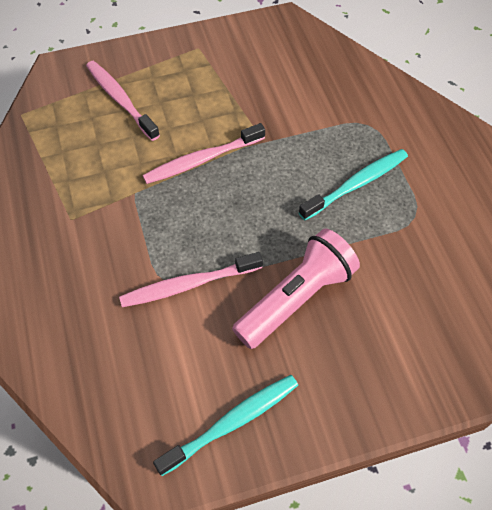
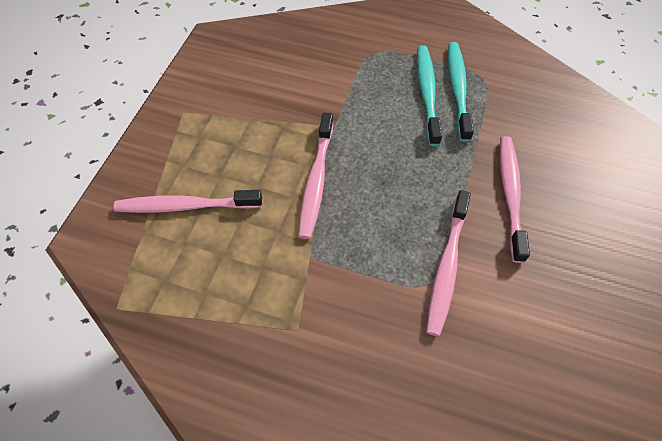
camera: 55 degrees left, 0 degrees up
turquoise toothbrush [153,375,298,476] -> turquoise toothbrush moved to [448,42,474,142]
pink flashlight [232,228,360,349] -> pink toothbrush [500,136,530,263]

